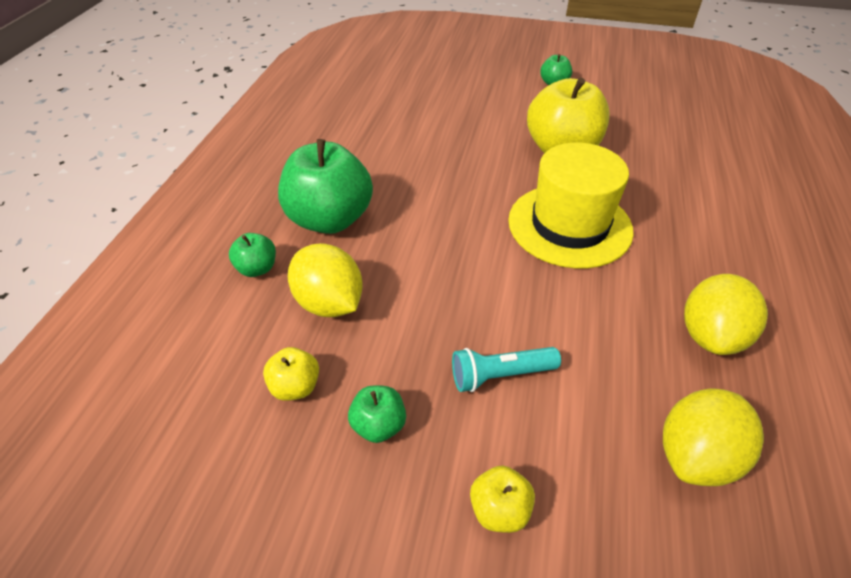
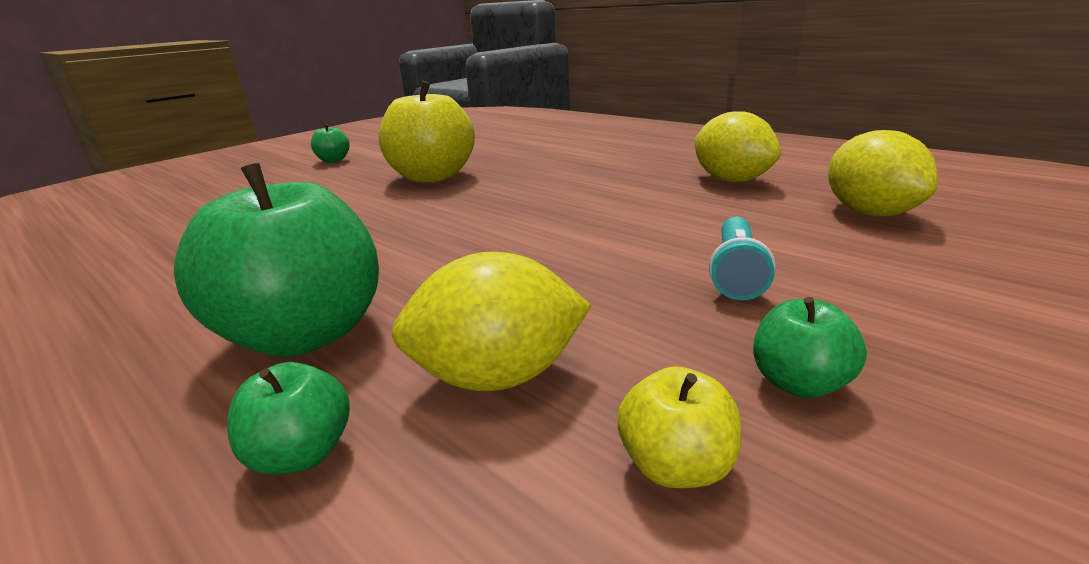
camera: 60 degrees left, 20 degrees down
yellow apple [470,465,535,533] -> none
yellow hat [508,143,634,268] -> none

